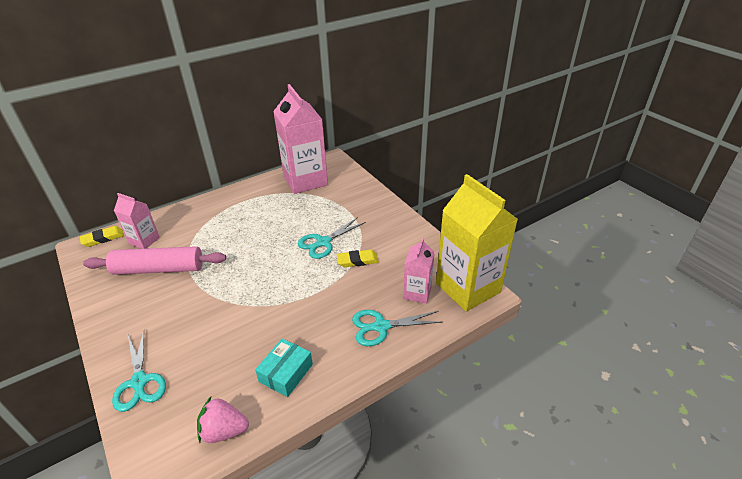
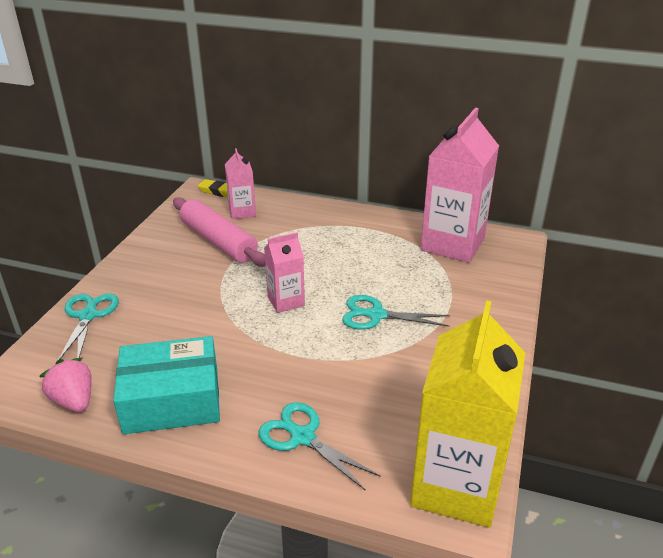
camera: 50 degrees right, 5 degrees down
turquoise scissors [112,330,166,412] -> turquoise scissors turned 150 degrees clockwise [58,293,119,360]
turquoise box [255,338,313,397] -> turquoise box [113,336,220,434], size x1.71
yellow eraser [337,250,379,267] -> none
pink carton [403,238,435,304] -> pink carton moved to [264,233,305,313]

